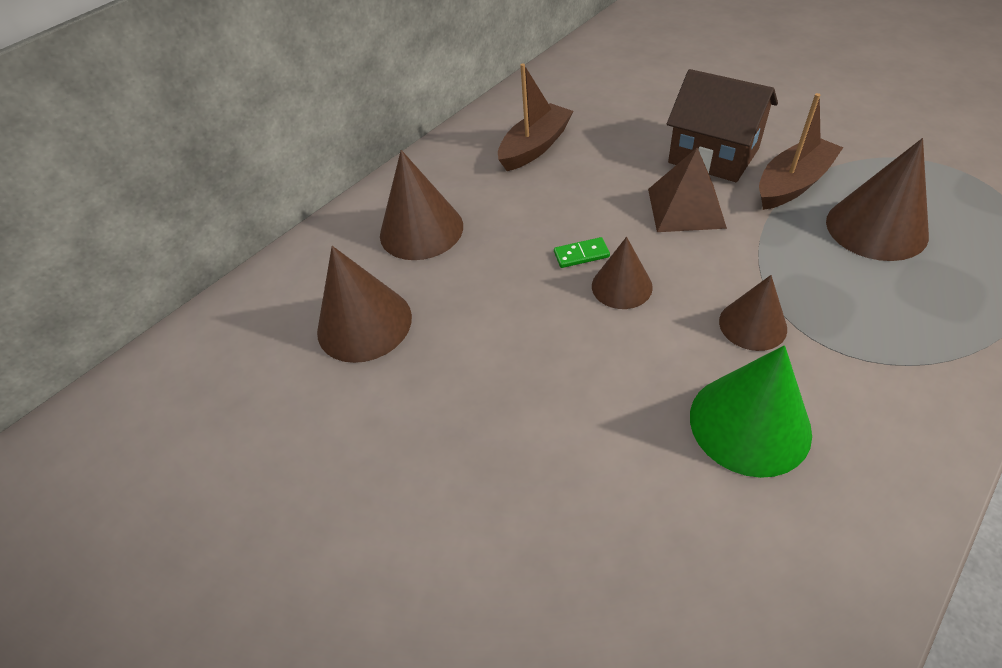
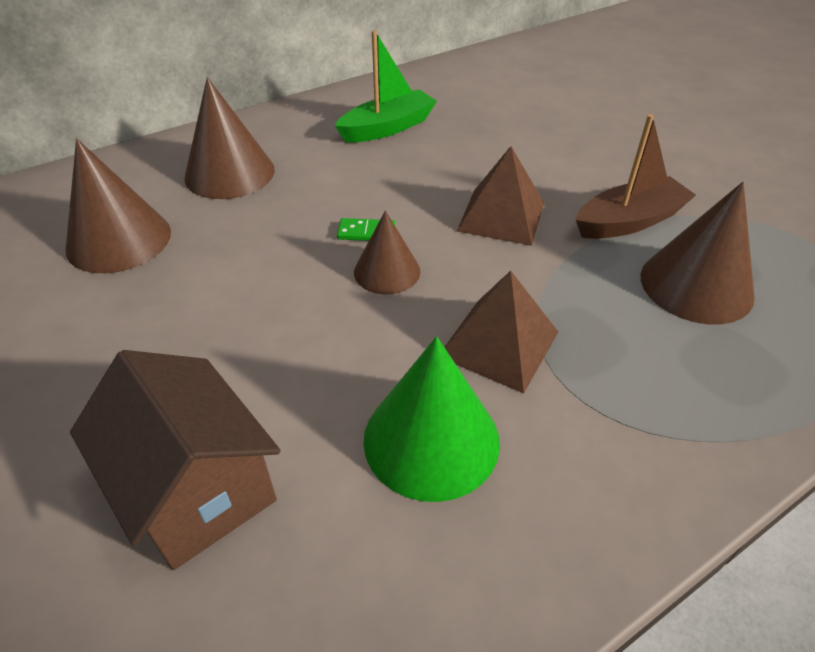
camera: 10 degrees right, 5 degrees down
brown boat [498,63,573,171] -> green boat [335,30,437,143]
brown house [667,69,778,182] -> brown house moved to [70,350,281,570]
brown cone [719,275,787,351] -> brown pyramid [444,271,558,393]

